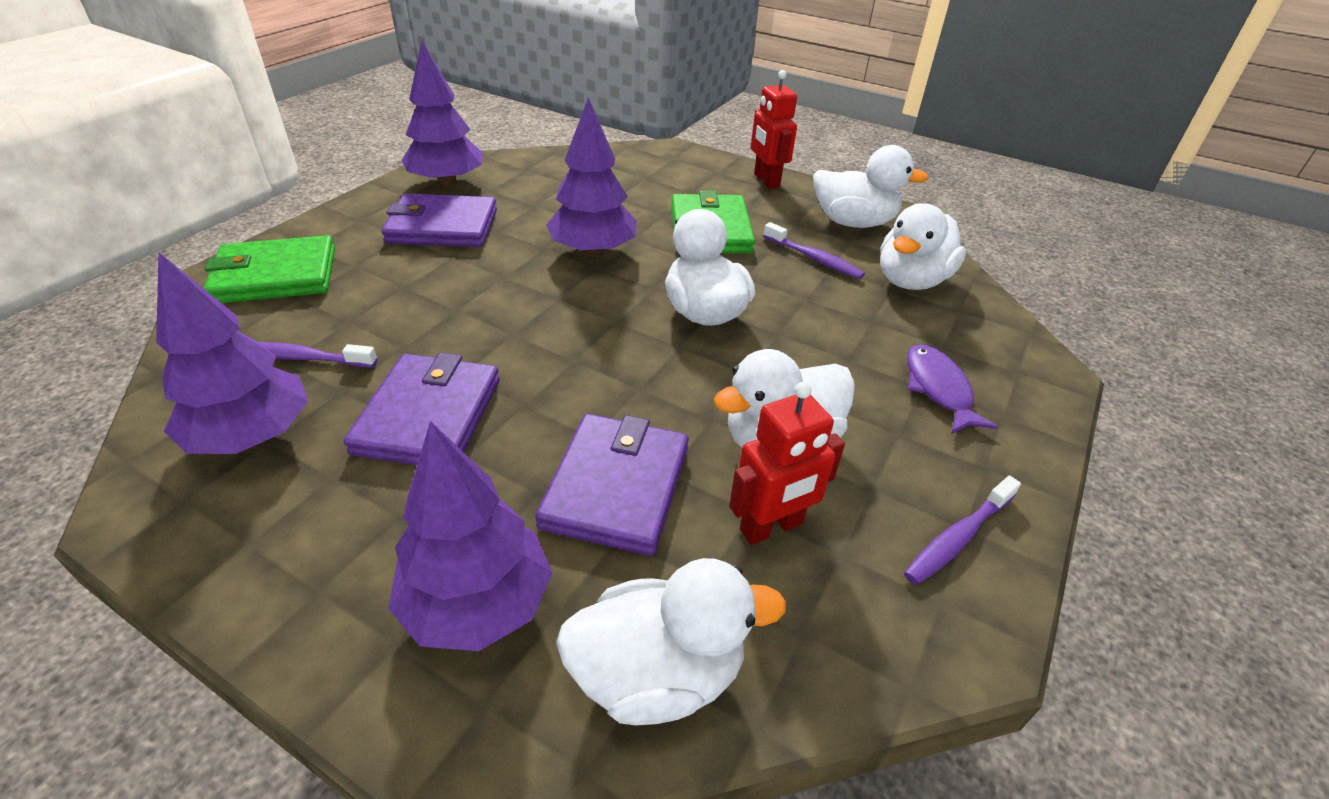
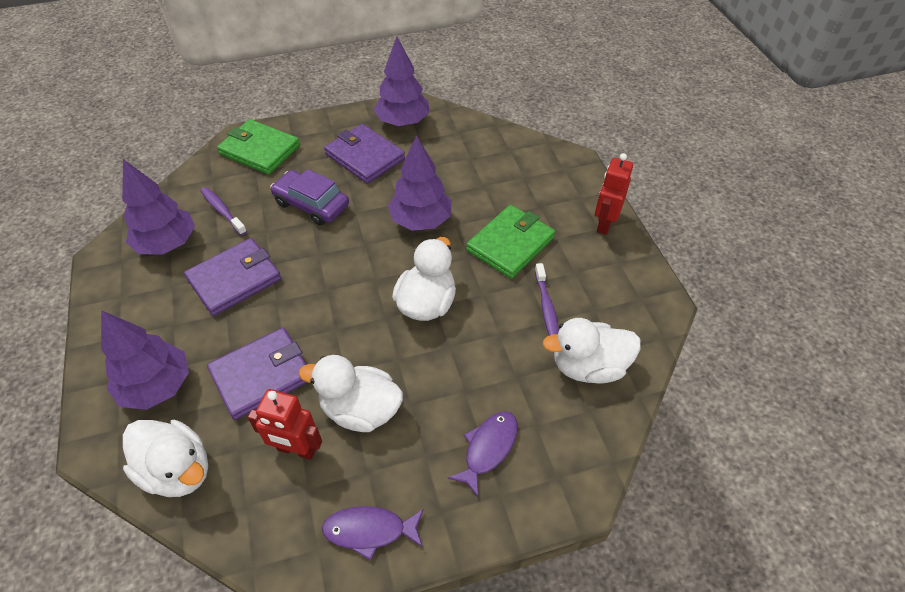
camera: 45 degrees right, 10 degrees up
white duck [813,145,929,228] -> none
purple toothbrush [904,476,1021,585] -> purple fish [322,506,424,560]
none -> purple car [270,169,349,225]

